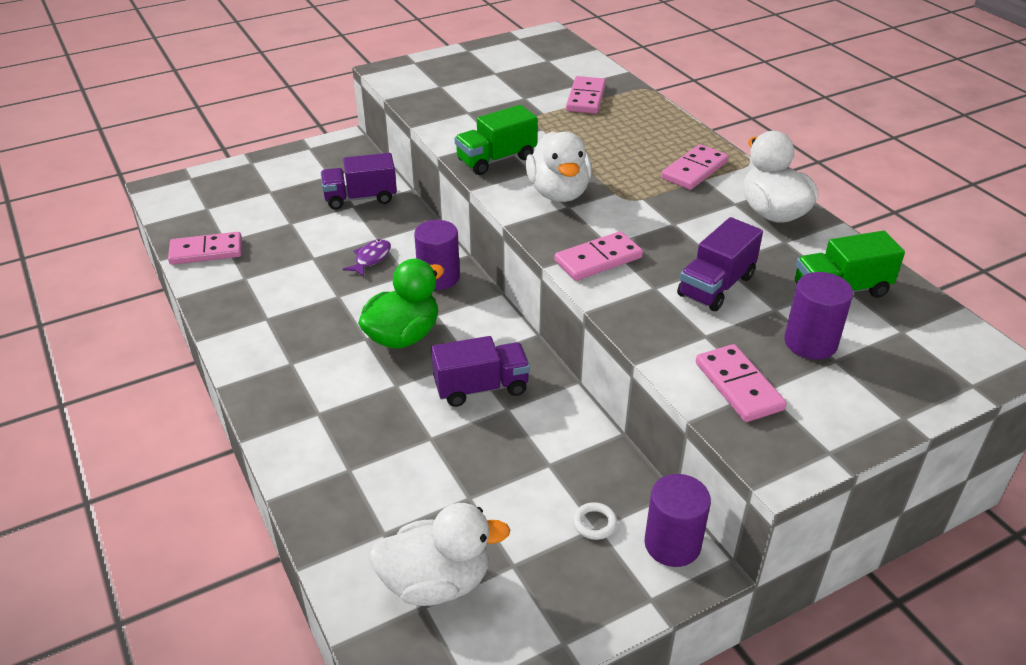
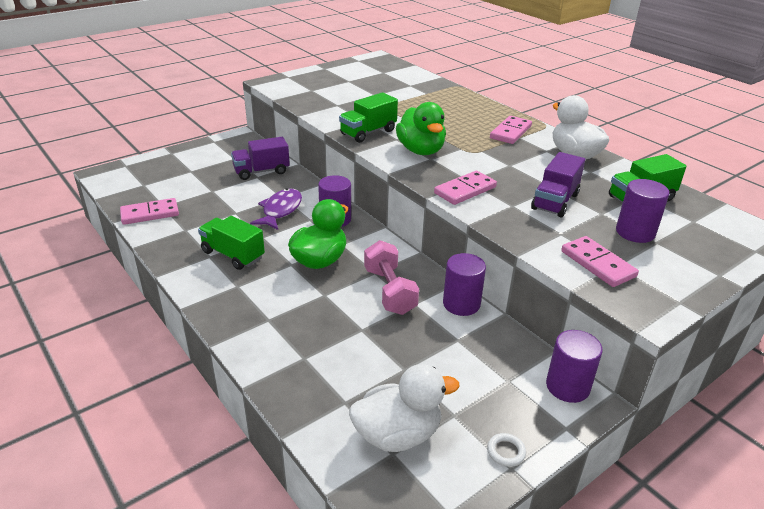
camera: 10 degrees left, 5 degrees down
purple fish [343,239,391,277] -> purple fish [250,189,302,230], size x1.57
purple truck [431,336,530,407] -> pink dumbbell [364,240,419,315]
white duck [526,131,592,202] -> green duck [396,102,446,155]
pink domino [566,76,606,114] -> none
white ring [573,502,617,540] -> white ring moved to [487,433,526,467]
none -> green truck [198,216,265,270]
none -> purple cylinder [443,253,486,316]

